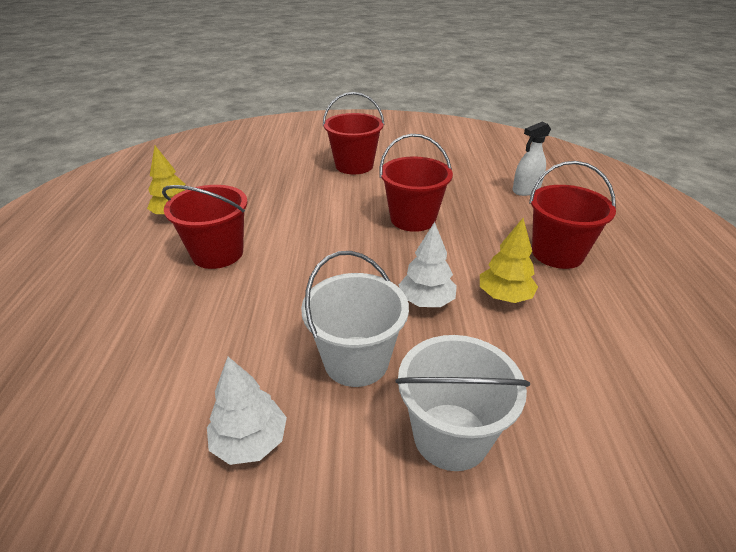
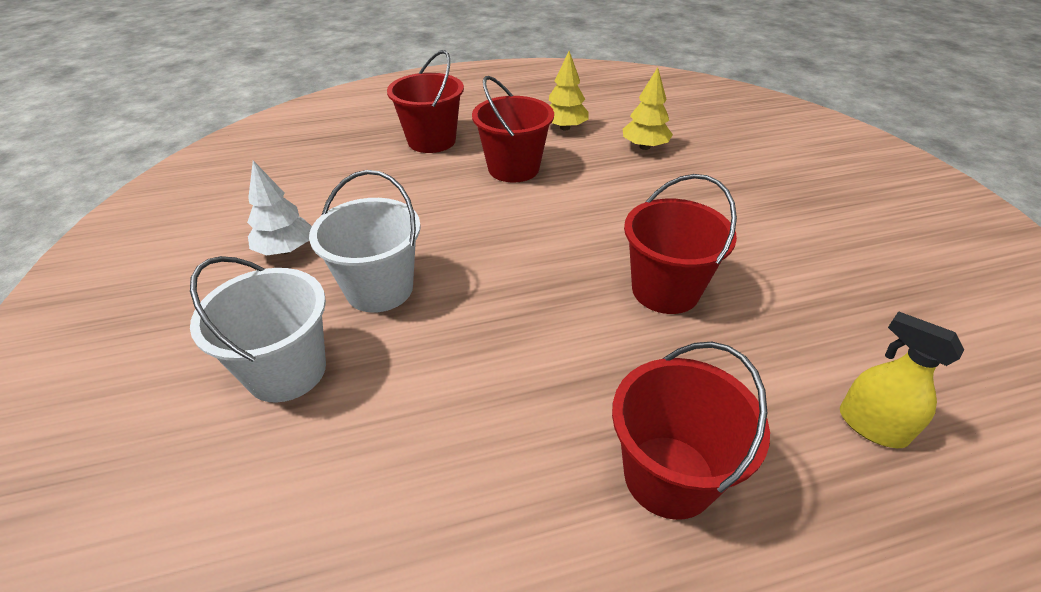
camera: 75 degrees right, 5 degrees up
red bucket [323,92,385,174] -> red bucket moved to [387,50,464,153]
white tree [399,222,457,307] -> none
yellow tree [480,218,538,303] -> yellow tree moved to [623,67,673,150]
white spray bottle [513,122,551,196] -> yellow spray bottle [840,311,964,448]

